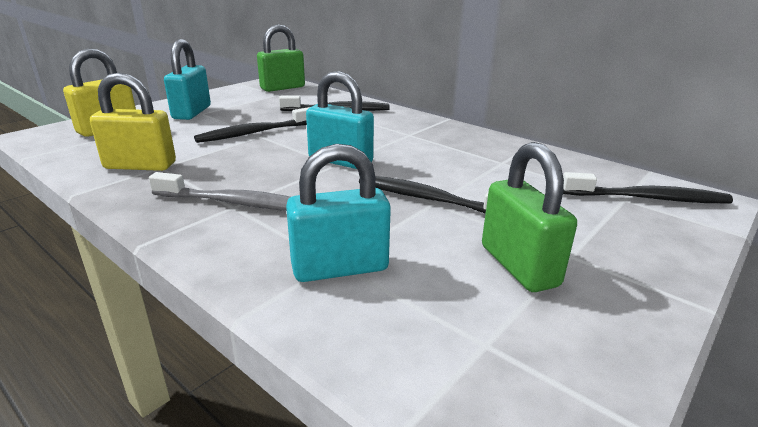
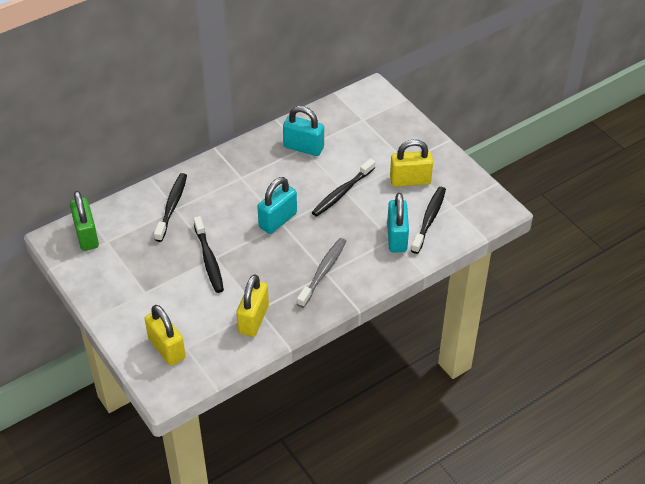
camera: 75 degrees left, 20 degrees up
turquoise padlock [164,39,211,120] -> turquoise padlock moved to [283,106,324,156]
green padlock [482,142,577,292] -> yellow padlock [390,139,433,187]
black toothbrush [563,172,733,204] -> black toothbrush moved to [411,187,446,254]

